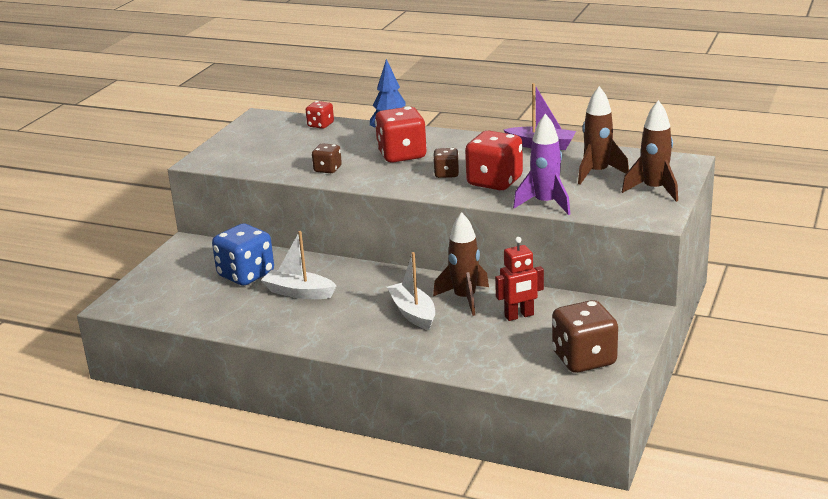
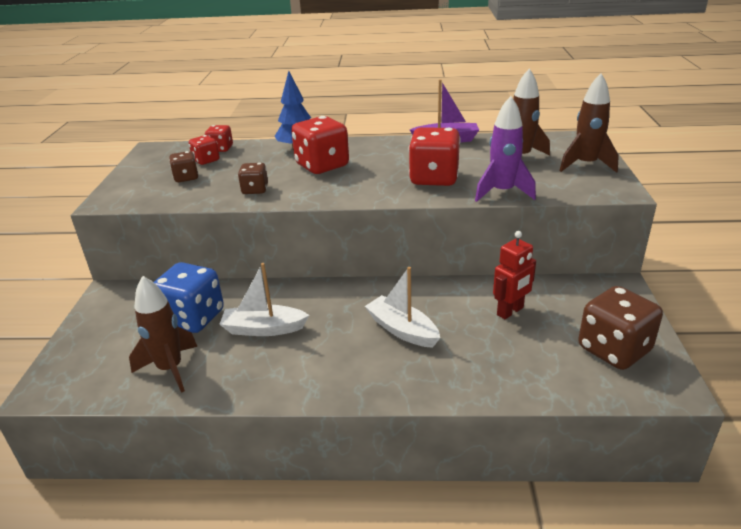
camera: 20 degrees left, 5 degrees up
brown dice [433,148,459,178] -> brown dice moved to [169,151,198,182]
brown rocket [433,212,489,316] -> brown rocket moved to [129,276,198,393]
none -> red dice [189,135,220,165]

